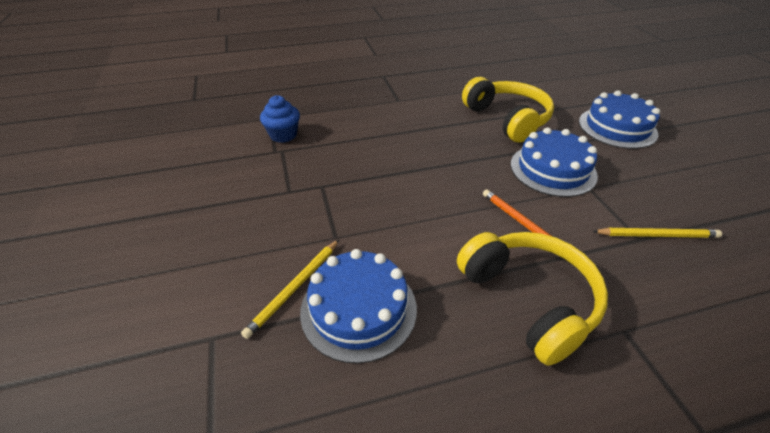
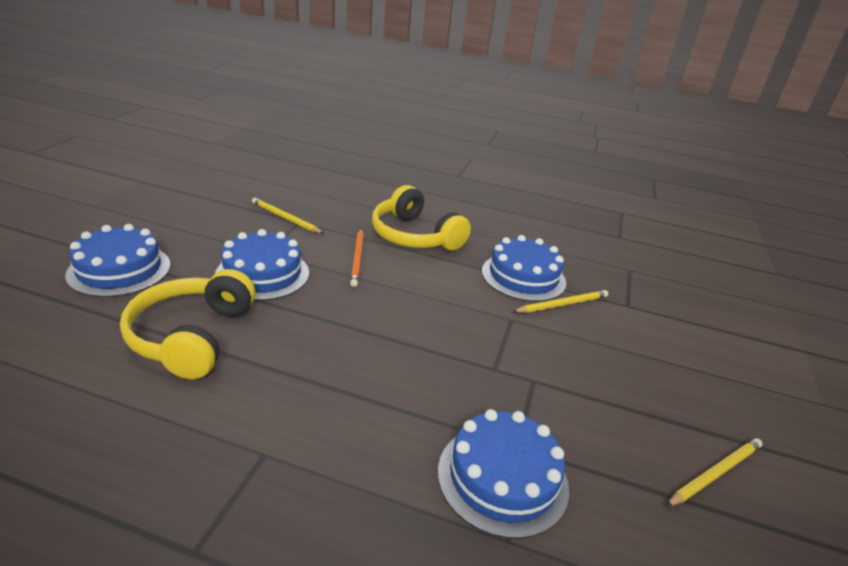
camera: 150 degrees left, 10 degrees down
blue cupcake [260,95,300,143] -> blue cake [438,409,569,539]
yellow headphones [457,232,608,366] -> yellow headphones turned 45 degrees counterclockwise [372,185,471,251]
none -> yellow pencil [666,438,763,507]

